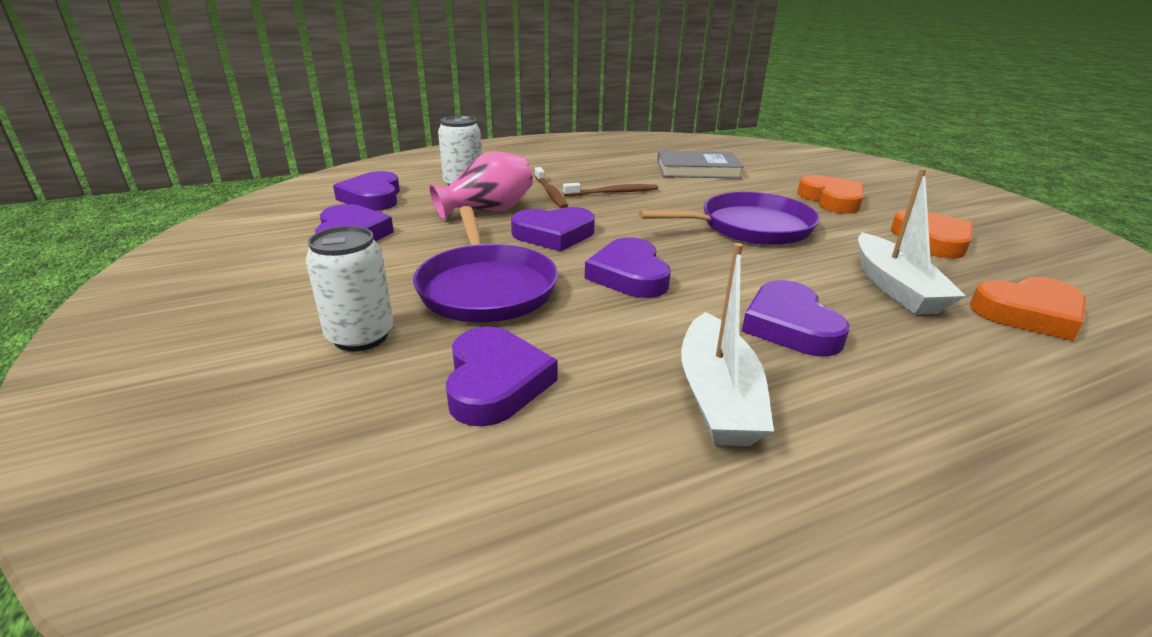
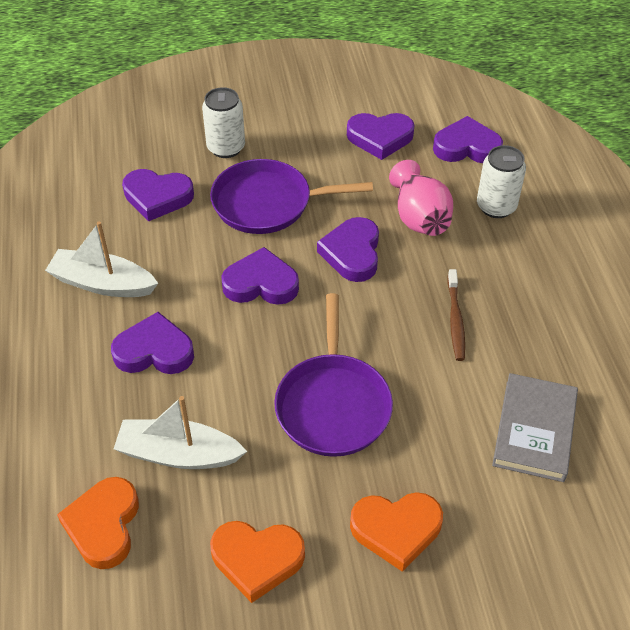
camera: 105 degrees right, 20 degrees up
brown toothbrush [535,167,568,208] -> none

